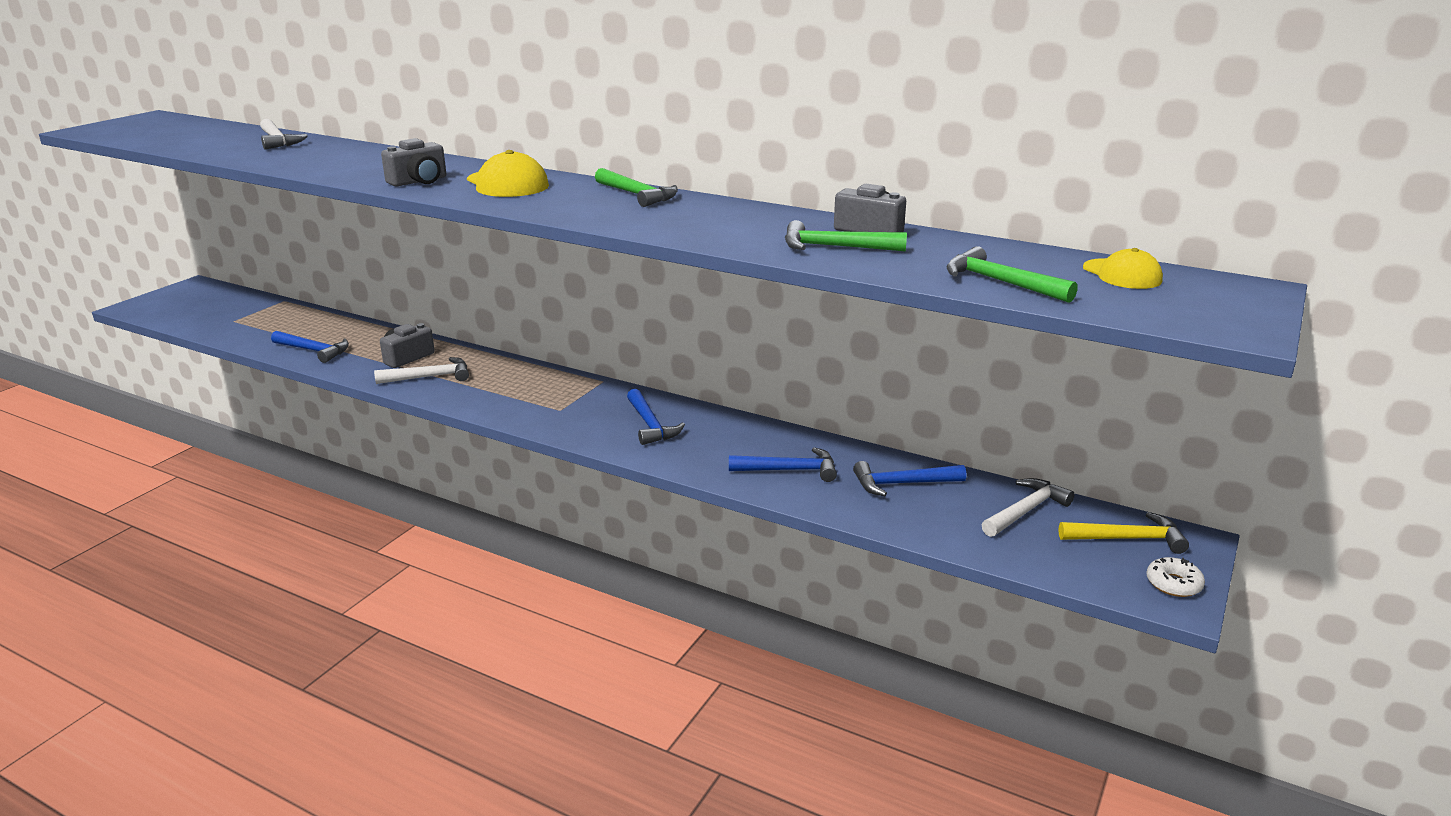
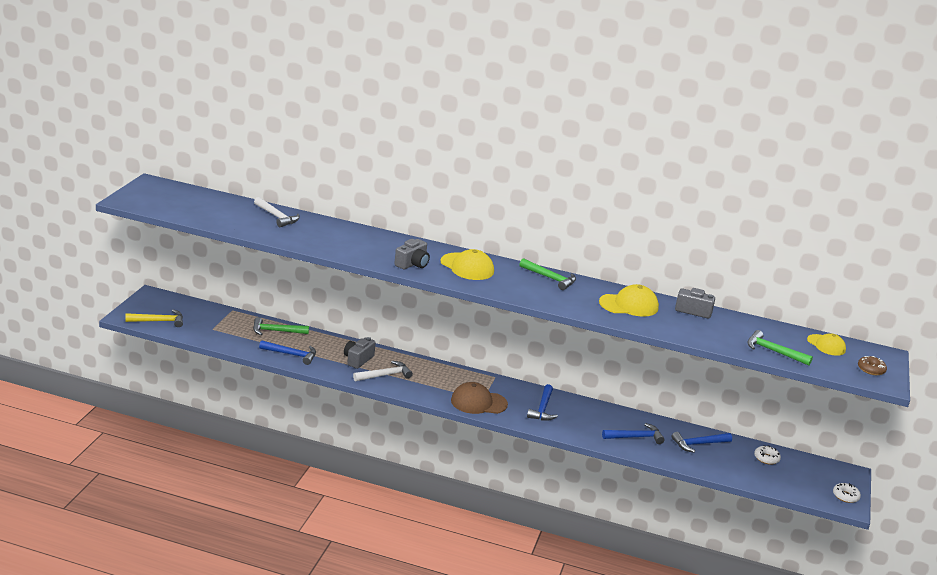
camera: 15 degrees left, 0 degrees up
blue hammer [627,389,685,445] -> blue hammer turned 45 degrees clockwise [527,384,558,421]
green hammer [785,220,907,252] -> green hammer moved to [253,317,309,335]
white hammer [982,478,1074,537] -> white donut [754,445,781,465]
yellow hammer [1058,512,1189,554] -> yellow hammer moved to [125,309,183,327]
none -> brown cap [451,382,508,414]
none -> yellow cap [599,284,659,317]
none -> brown donut [858,356,887,375]

